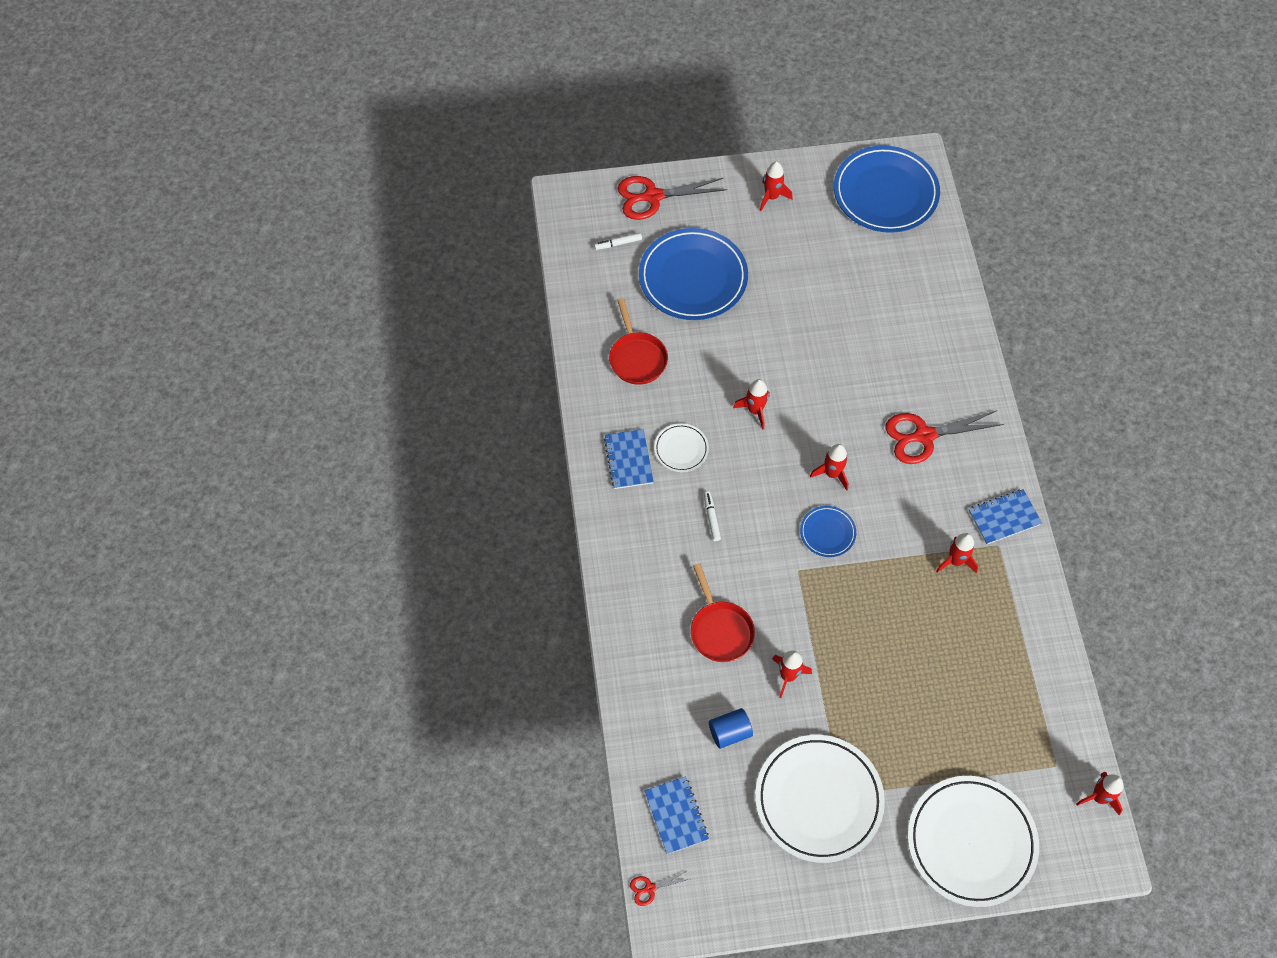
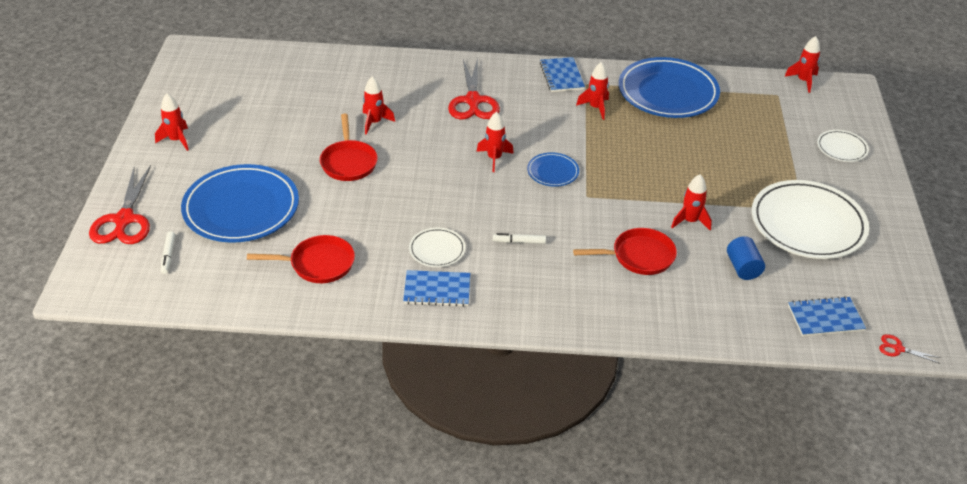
camera: 80 degrees left, 20 degrees down
red scissors [630,871,689,906] -> red scissors turned 120 degrees clockwise [879,334,941,364]
red rocket [733,379,770,430] -> red rocket moved to [363,76,395,135]
blue plate [834,145,940,233] -> blue plate moved to [619,57,720,118]
white plate [908,776,1039,907] -> white plate [817,130,869,162], size x0.47
none -> red pan [320,114,378,181]

